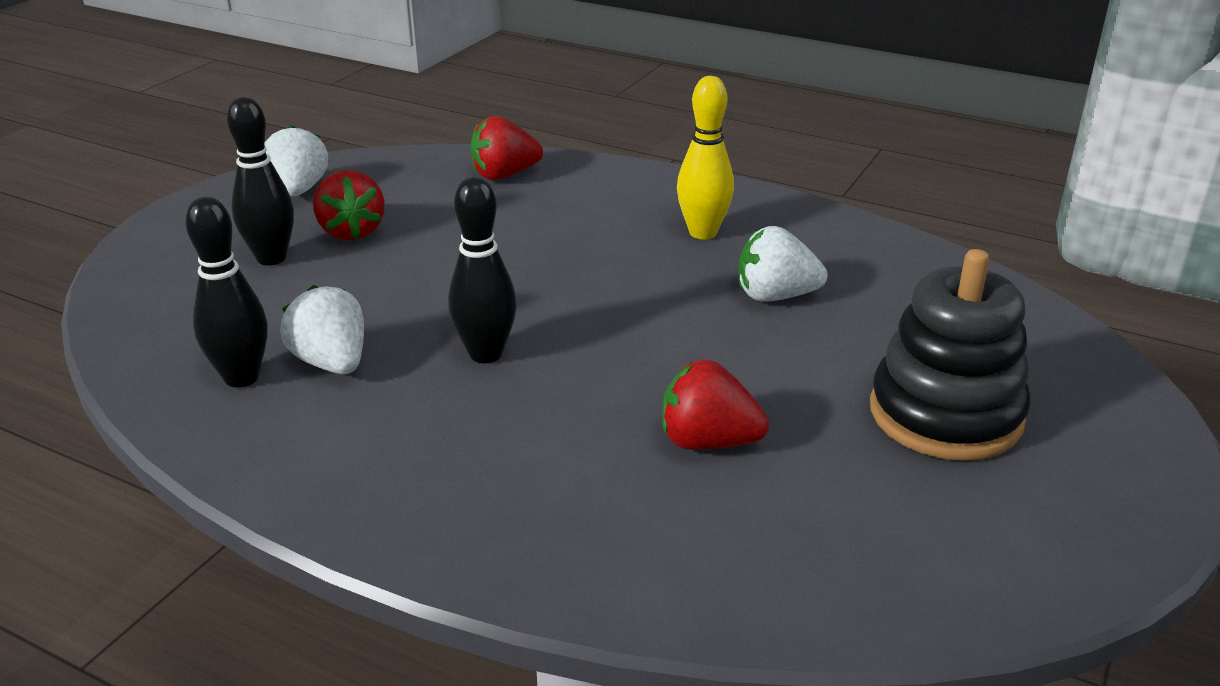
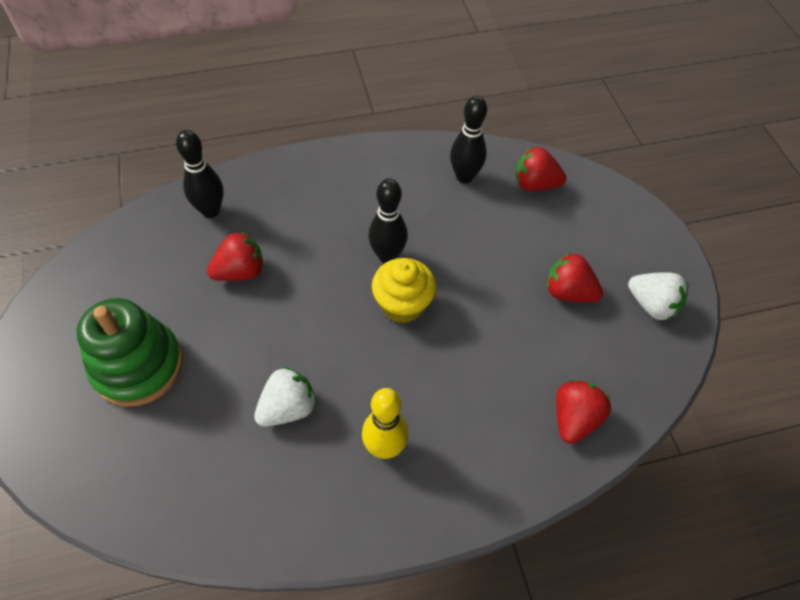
camera: 135 degrees right, 25 degrees up
black bowling pin [227,97,294,265] -> black bowling pin moved to [176,130,223,218]
white strawberry [280,285,364,374] -> none
black stacking toy [870,249,1031,461] -> green stacking toy [77,298,183,407]
none -> yellow cupcake [372,258,436,323]
none -> red strawberry [515,147,566,191]

